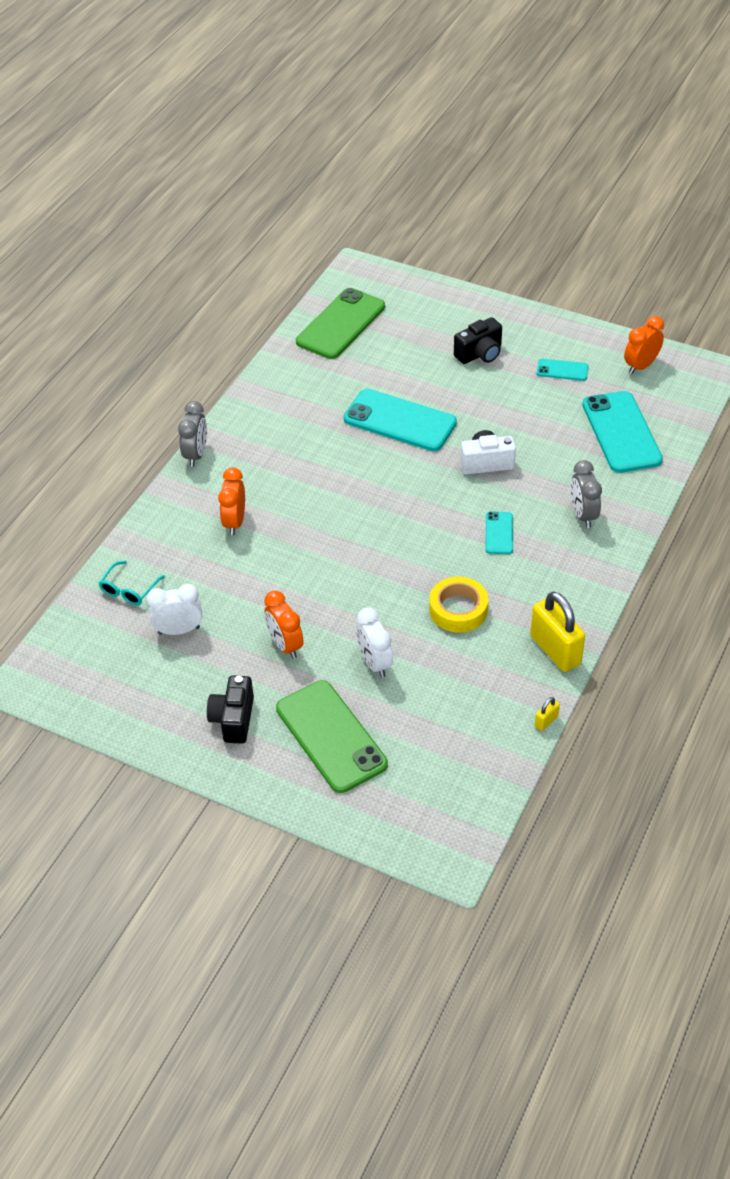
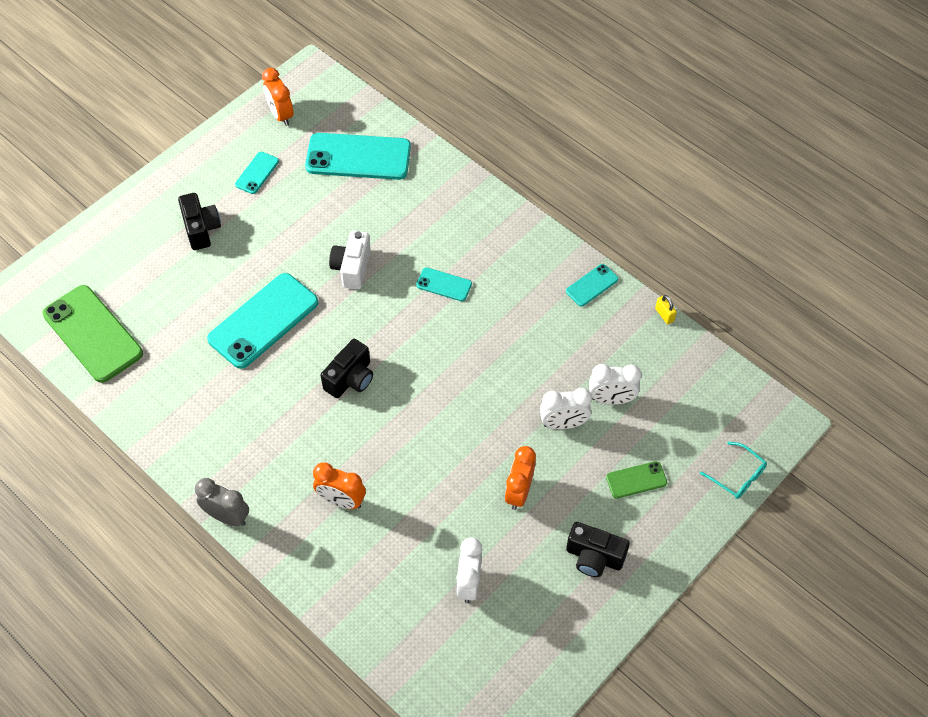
camera: 75 degrees left, 10 degrees up
turquoise glasses [99,561,165,605] -> turquoise glasses moved to [700,442,767,499]
orange clock [264,591,303,659] -> orange clock turned 120 degrees clockwise [505,446,536,510]
green phone [276,680,388,793] -> green phone [606,461,667,499], size x0.48
yellow tape [429,576,488,633] -> none
yellow padlock [530,592,585,672] -> turquoise phone [566,264,619,306]
grey clock [571,460,602,528] -> none
none -> black camera [320,339,373,398]
none -> white clock [589,364,641,405]

